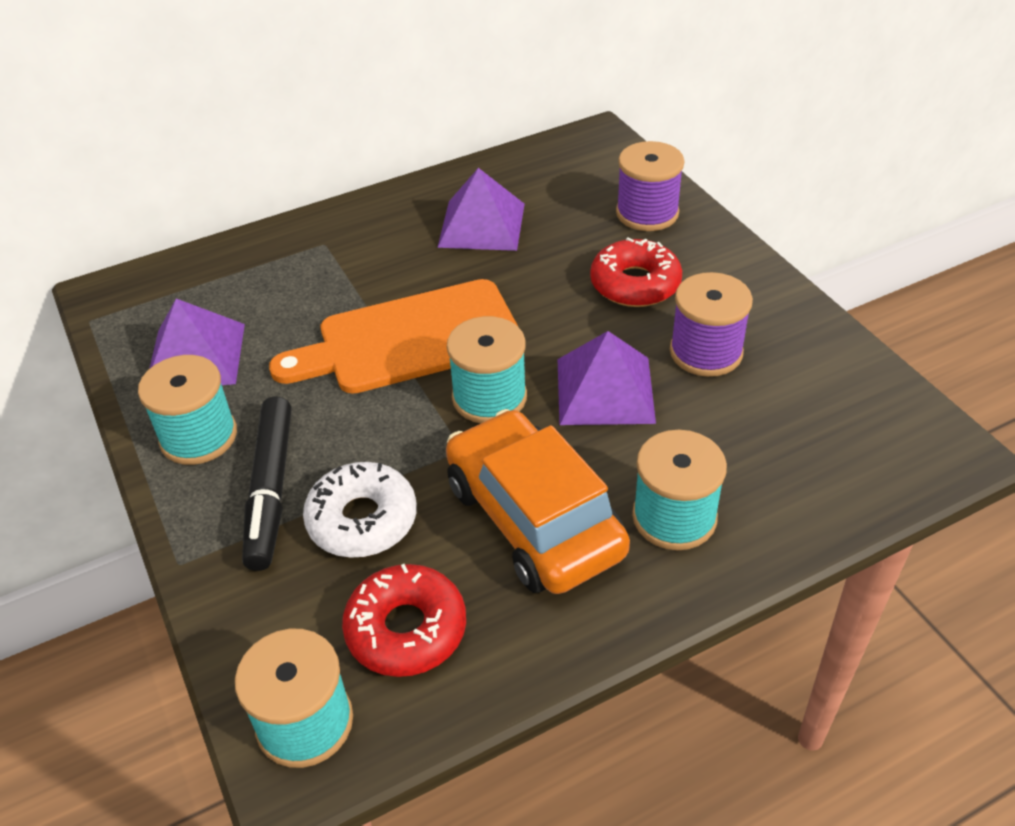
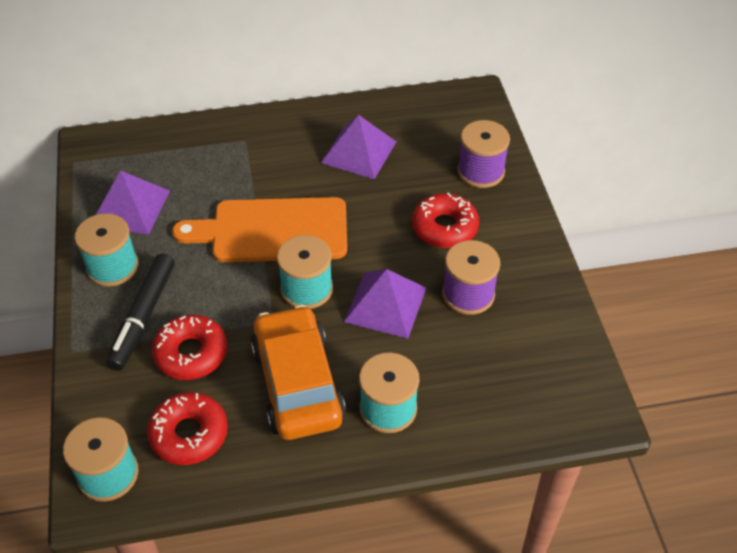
camera: 15 degrees right, 5 degrees up
white donut [303,462,417,558] -> red donut [152,315,227,380]

